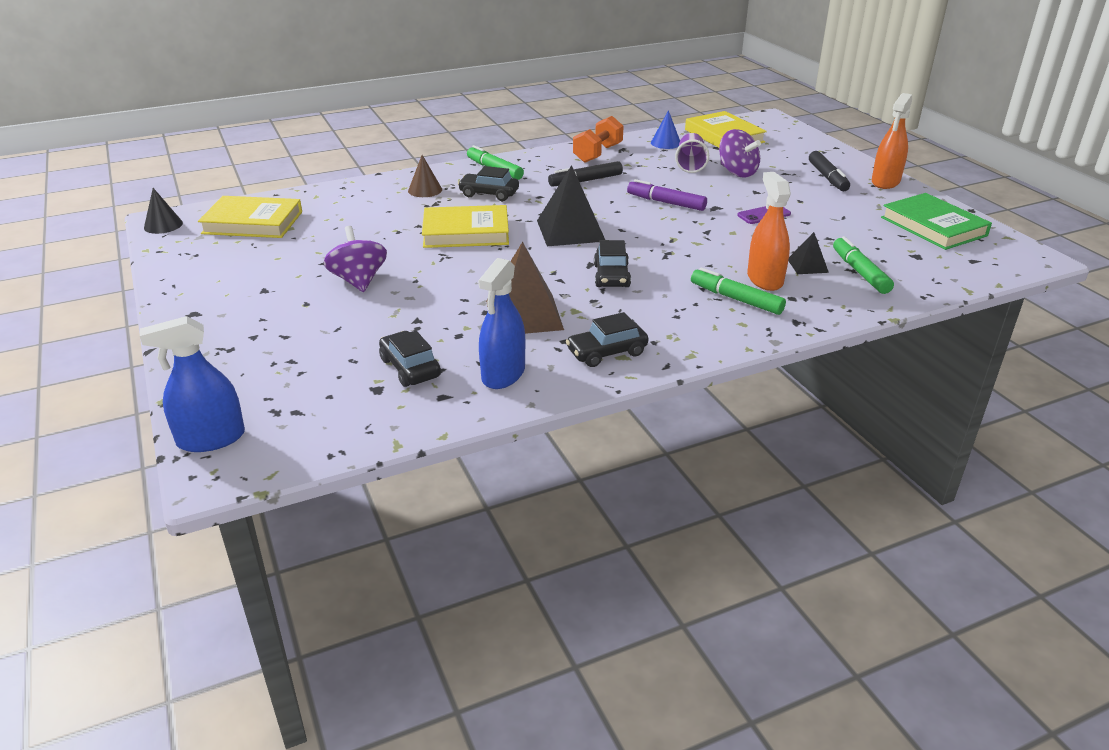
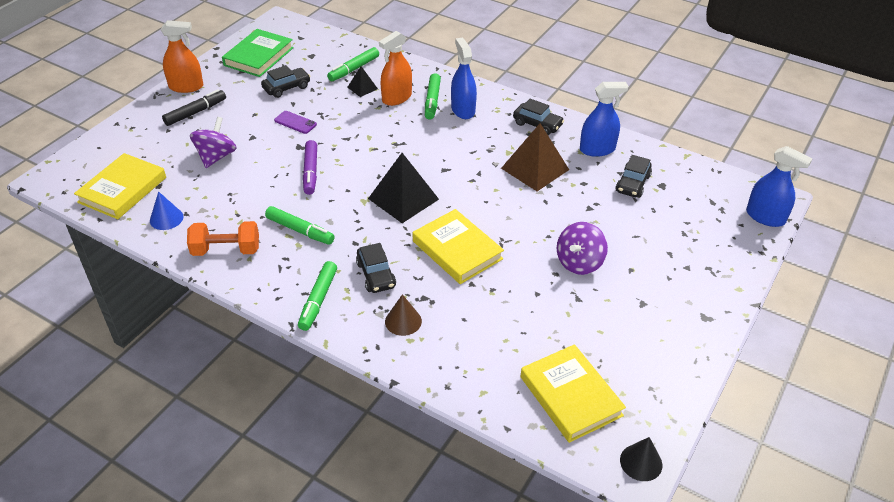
camera: 125 degrees left, 10 degrees up
black marker [548,161,623,187] -> green marker [265,206,335,245]
black car [594,240,631,287] -> black car moved to [261,65,311,98]
purple cup [675,133,709,173] -> none
none -> blue spray bottle [451,38,477,119]

